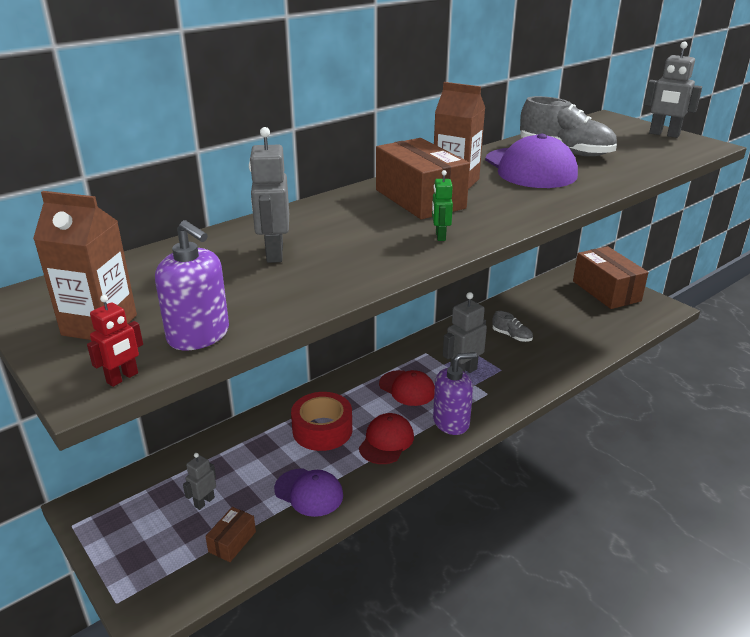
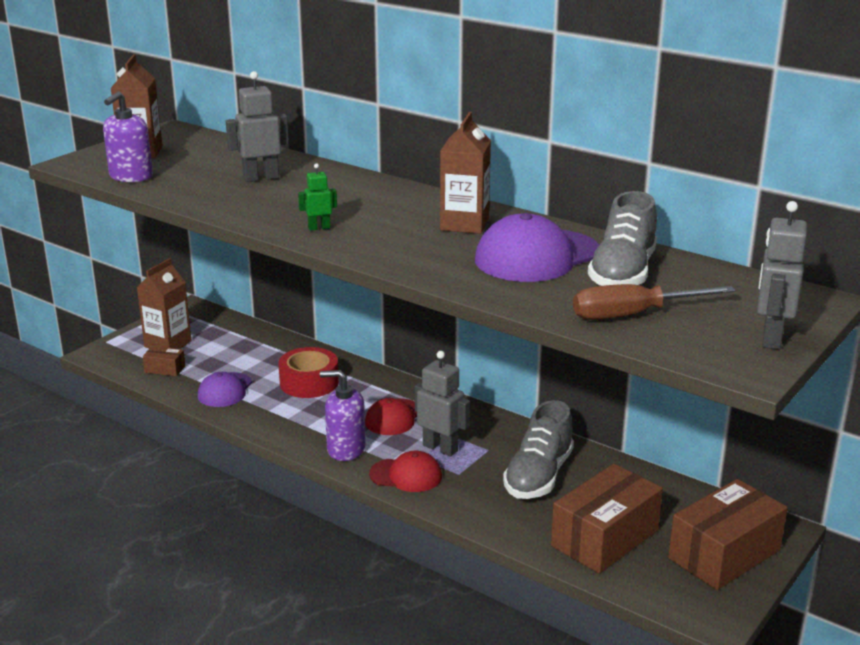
camera: 75 degrees right, 5 degrees down
red robot [87,295,143,387] -> none
grey robot [183,453,216,510] -> none
red cap [359,413,414,464] -> red cap moved to [369,451,442,492]
brown box [376,138,470,219] -> brown box moved to [551,464,663,574]
purple soap dispenser [433,352,477,435] -> purple soap dispenser turned 135 degrees clockwise [320,370,366,461]
grey shoe [492,311,533,342] -> grey shoe [503,400,574,499], size x2.03
none -> brown carton [137,258,192,349]
none -> brown screwdriver [573,284,736,320]

